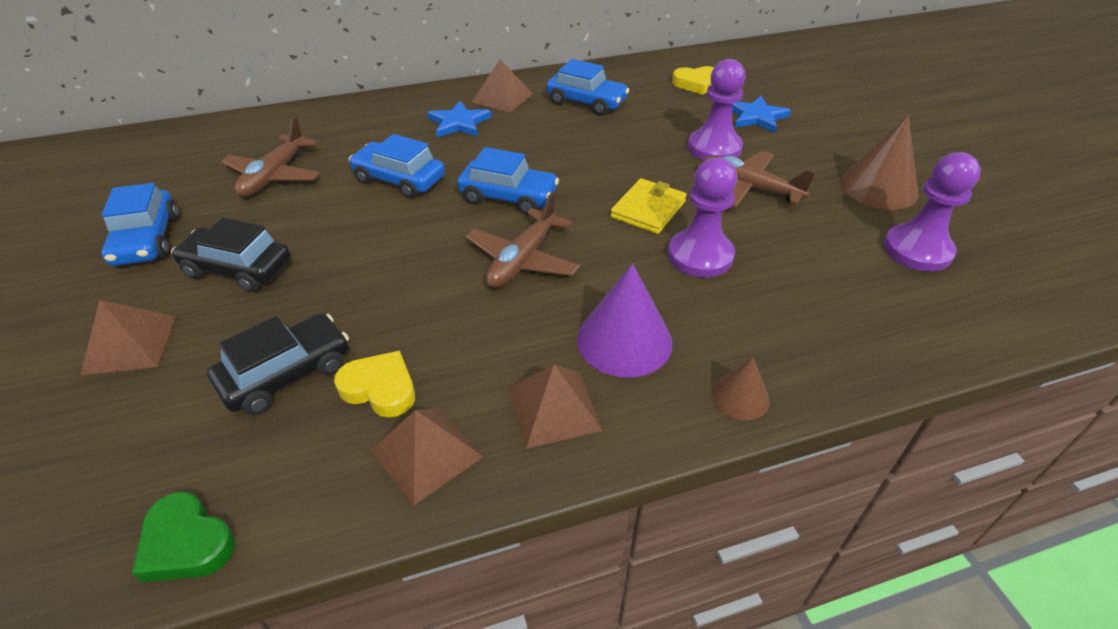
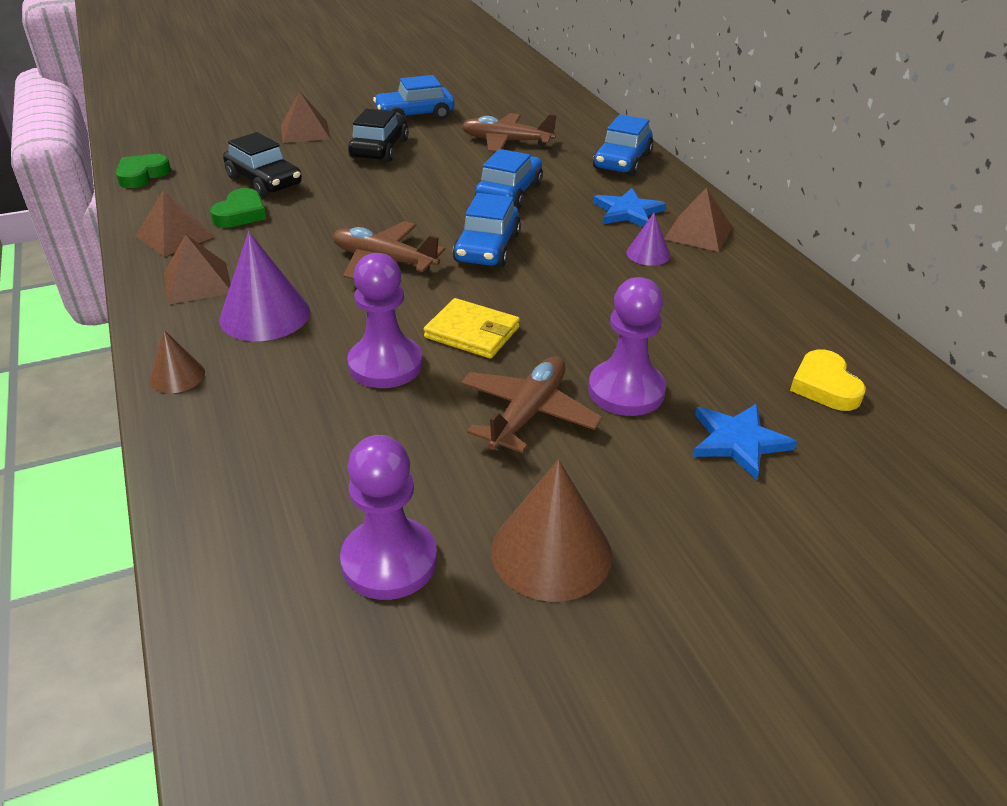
camera: 85 degrees right, 5 degrees down
yellow heart [334,351,415,417] -> green heart [210,188,266,228]
blue car [546,59,629,115] -> blue car moved to [593,114,653,176]
none -> purple cone [626,213,670,266]

